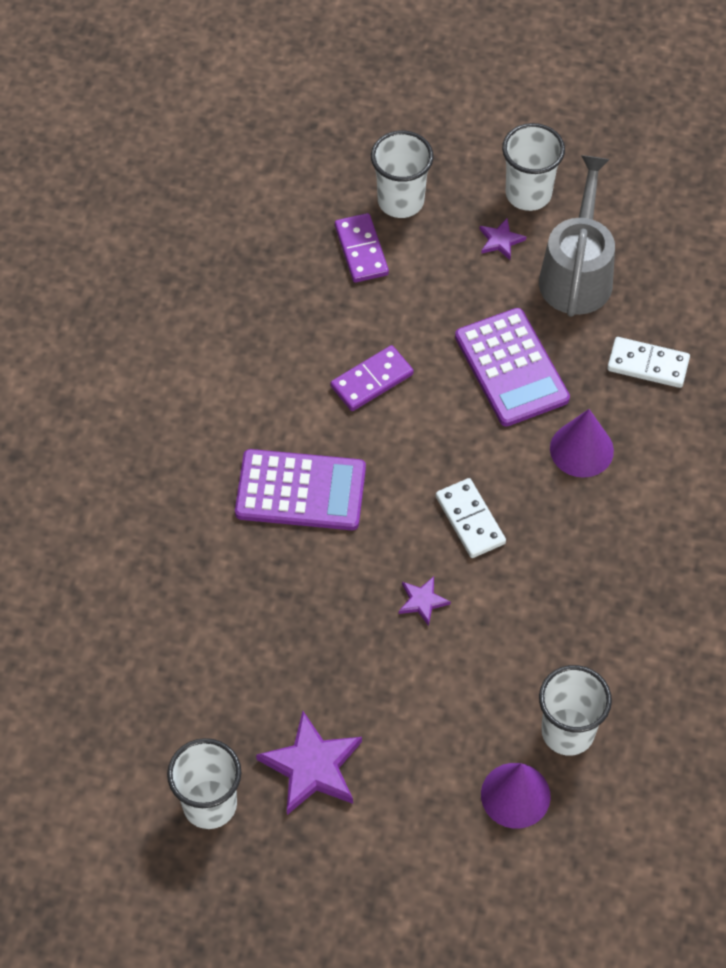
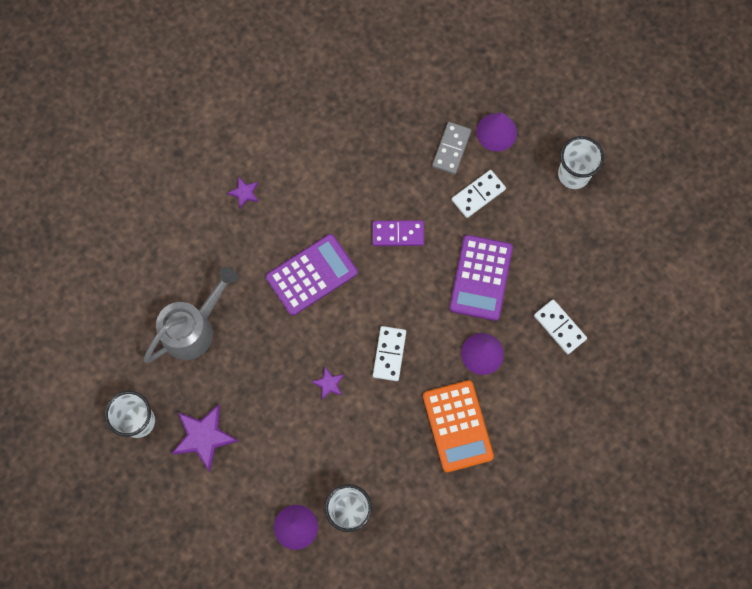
camera: 35 degrees right, 15 degrees up
purple calculator [235,449,366,530] -> purple calculator turned 75 degrees counterclockwise [266,234,358,316]
purple domino [335,213,389,283] -> grey domino [432,122,471,175]
white cup [371,130,434,218] -> purple cone [476,112,517,151]
purple star [479,218,526,260] -> purple star moved to [227,177,259,209]
grey watering can [539,155,615,317] -> grey watering can moved to [144,267,238,363]
none -> orange calculator [423,380,494,472]
none -> white domino [452,170,506,218]

